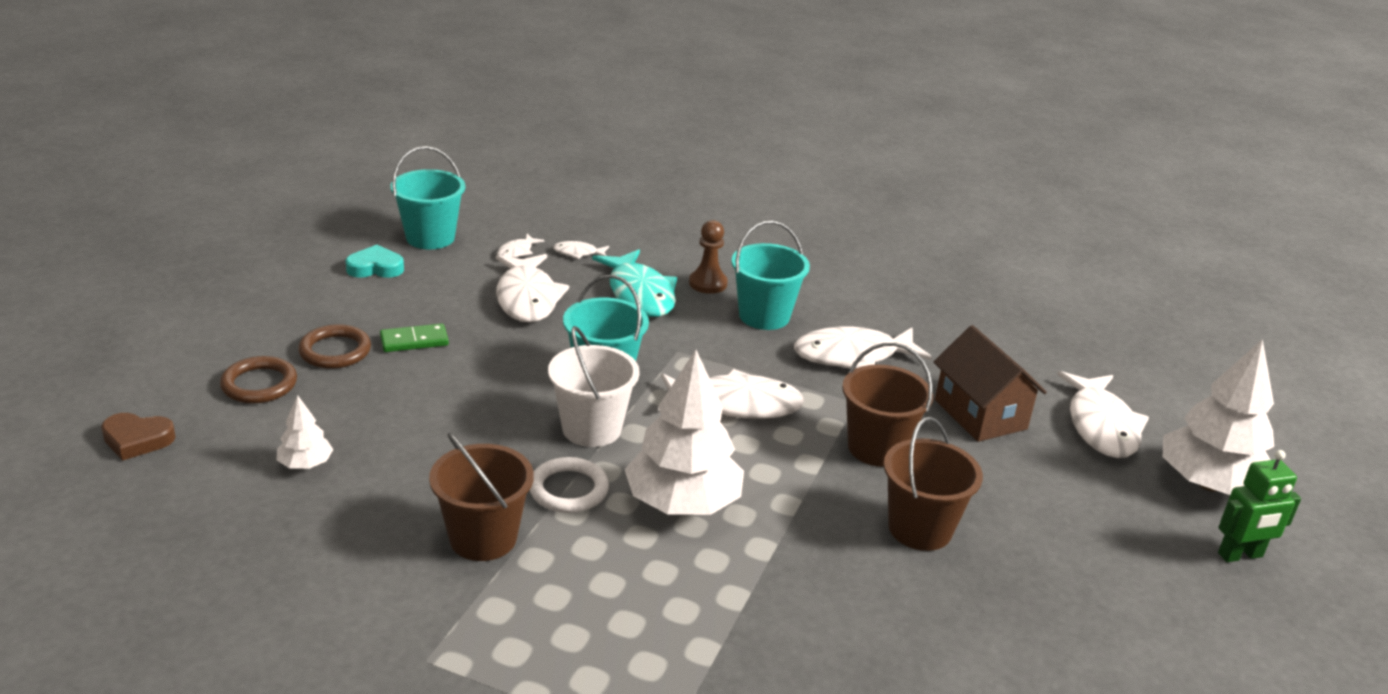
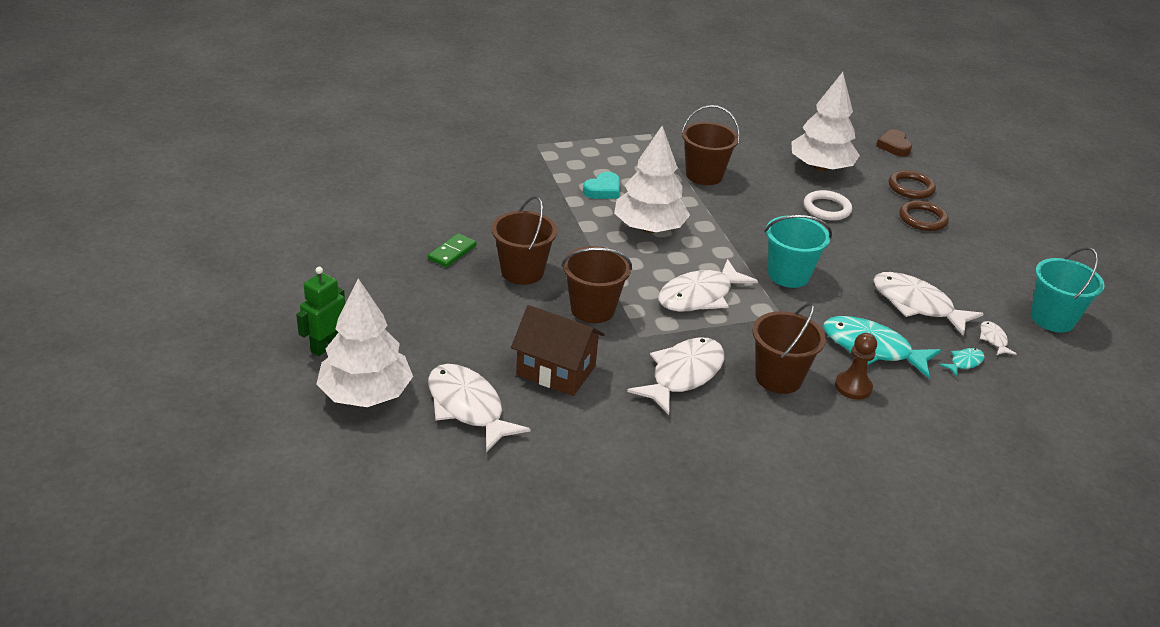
camera: 140 degrees right, 5 degrees up
brown heart [101,413,176,461] -> brown heart turned 60 degrees counterclockwise [876,129,912,157]
white tree [277,395,333,469] -> white tree [791,72,860,172], size x2.15
turquoise heart [345,245,404,278] -> turquoise heart moved to [583,172,620,199]
green domino [380,323,449,352] -> green domino moved to [428,233,477,267]
white ring [530,457,609,513] -> white ring moved to [804,190,852,221]
white bucket [548,326,639,447] -> none
white fish [553,241,609,259] -> turquoise fish [940,348,985,376]
turquoise bucket [731,221,810,330] -> brown bucket [752,303,826,394]

